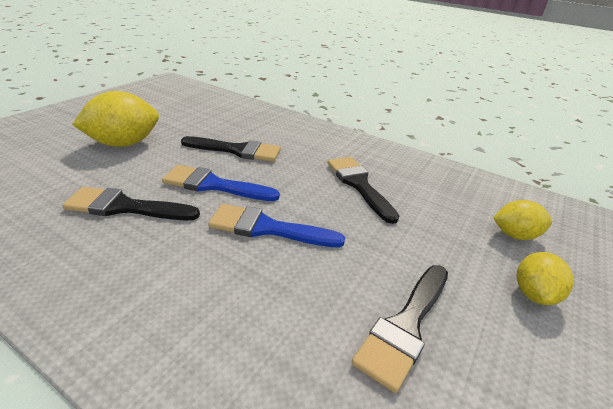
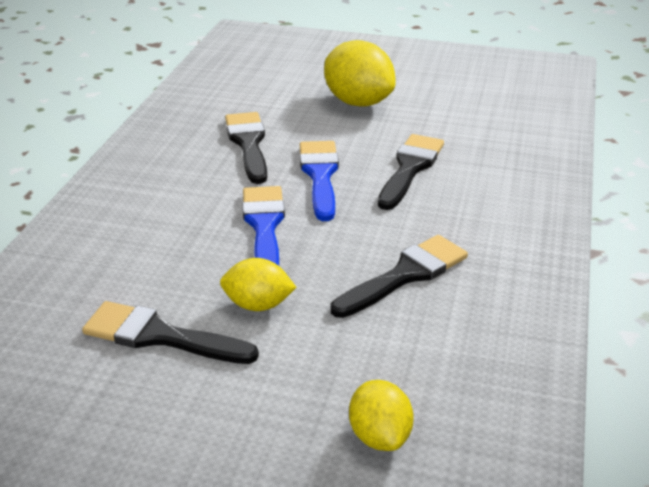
camera: 75 degrees right, 0 degrees up
black brush [181,136,281,162] -> black brush turned 150 degrees counterclockwise [378,134,444,210]
yellow lemon [516,252,574,305] -> yellow lemon moved to [220,258,297,311]

